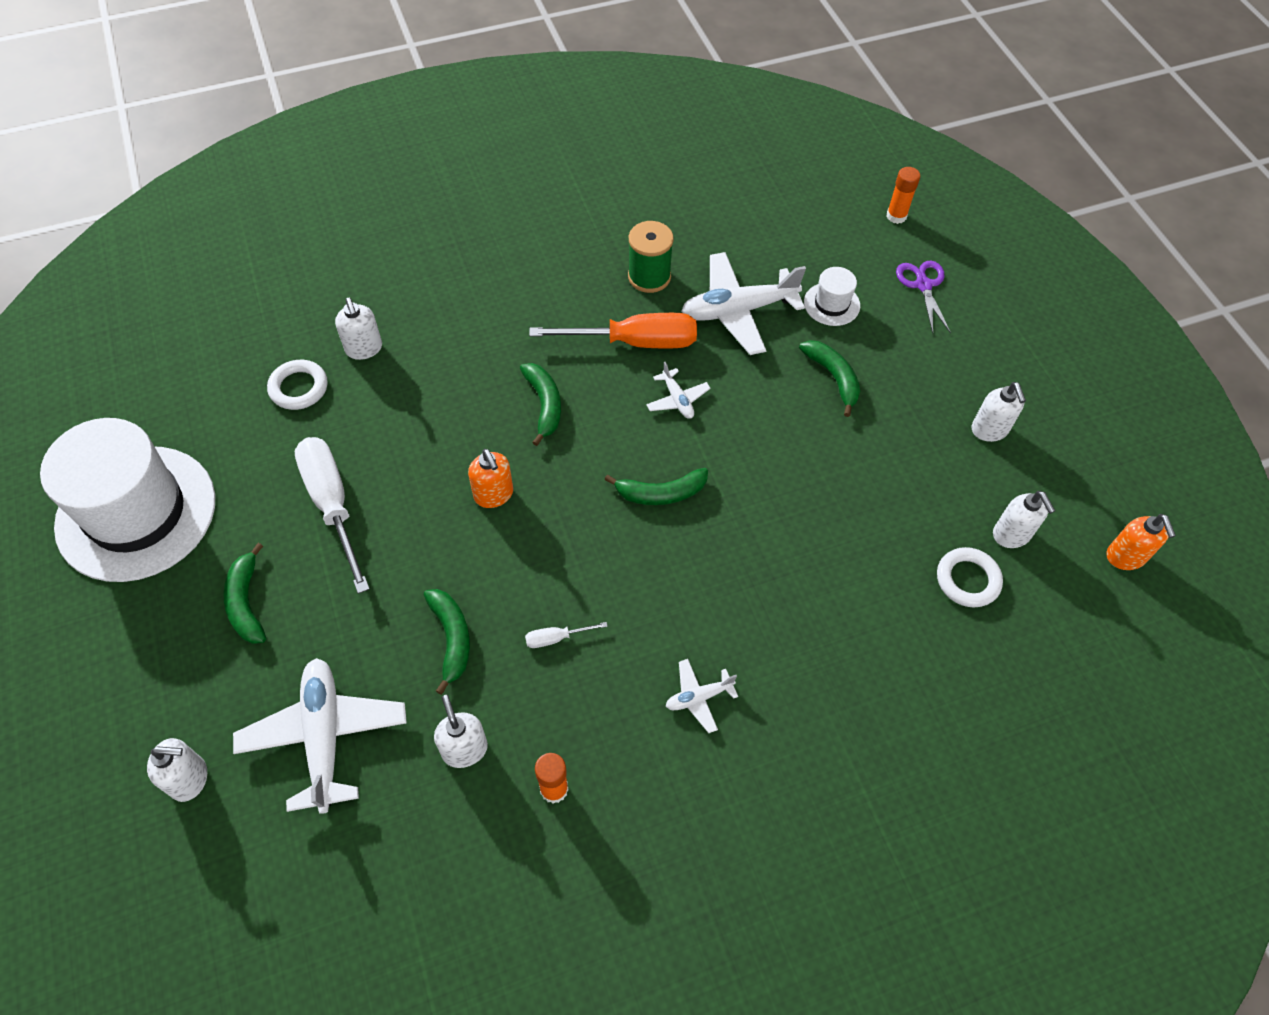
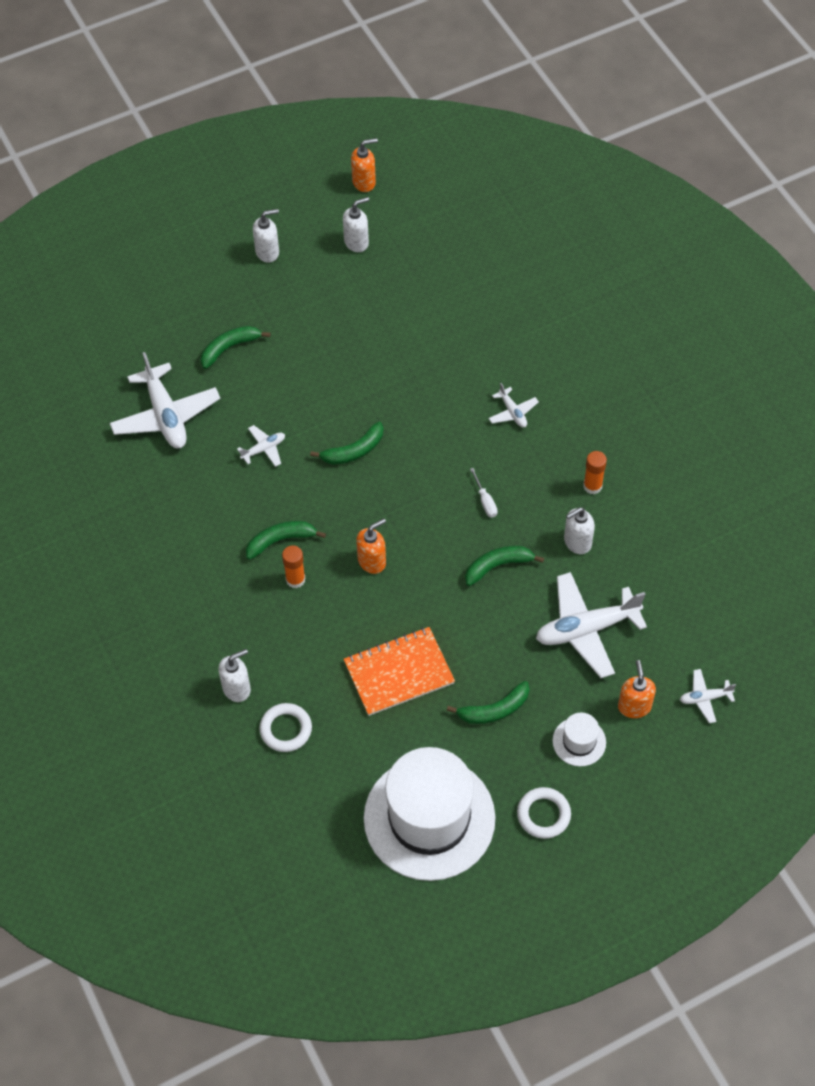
camera: 95 degrees left, 0 degrees up
white soap dispenser [147,738,207,802] -> orange soap dispenser [618,660,656,718]
white screwdriver [295,437,370,594] -> orange notebook [344,627,455,716]
orange screwdriver [529,313,697,348] -> none
green banana [604,468,708,505] -> green banana turned 75 degrees clockwise [310,422,384,465]
green spool [628,221,674,293] -> none
white hat [804,267,860,326] -> white hat moved to [553,712,606,766]
orange glue stick [886,167,920,224] -> orange glue stick moved to [282,545,305,588]
purple scissors [896,261,951,334] -> none
white ring [937,547,1003,607] -> white ring moved to [517,787,571,839]
none -> white plane [680,669,736,723]

